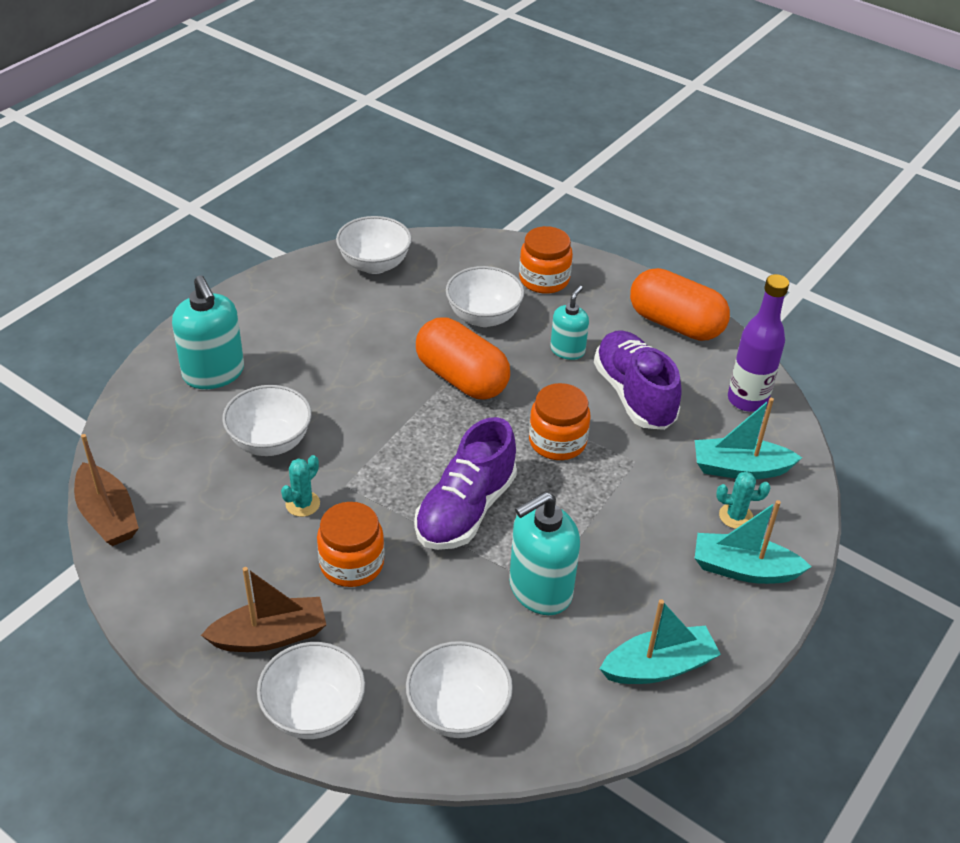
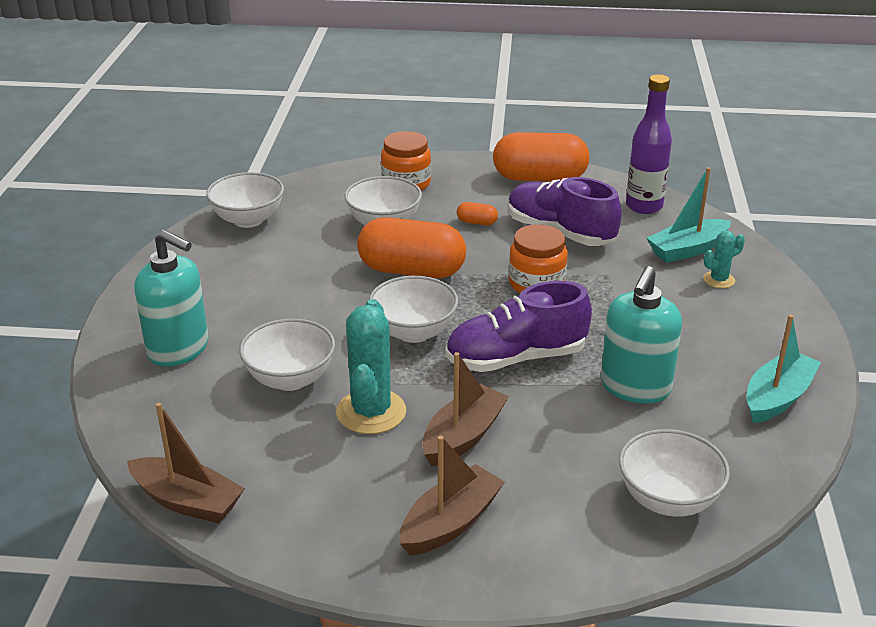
camera: 30 degrees left, 10 degrees down
white bowl [257,642,365,739] -> white bowl moved to [369,276,458,343]
turquoise cactus [281,455,320,517] -> turquoise cactus [336,299,406,434], size x1.90
orange jar [317,502,385,587] -> brown boat [422,352,509,466]
purple shoe [414,417,517,550] -> purple shoe turned 75 degrees clockwise [445,281,592,372]
turquoise soap dispenser [550,285,589,360] -> orange capsule [457,202,498,225]
turquoise boat [695,500,811,584] -> none

